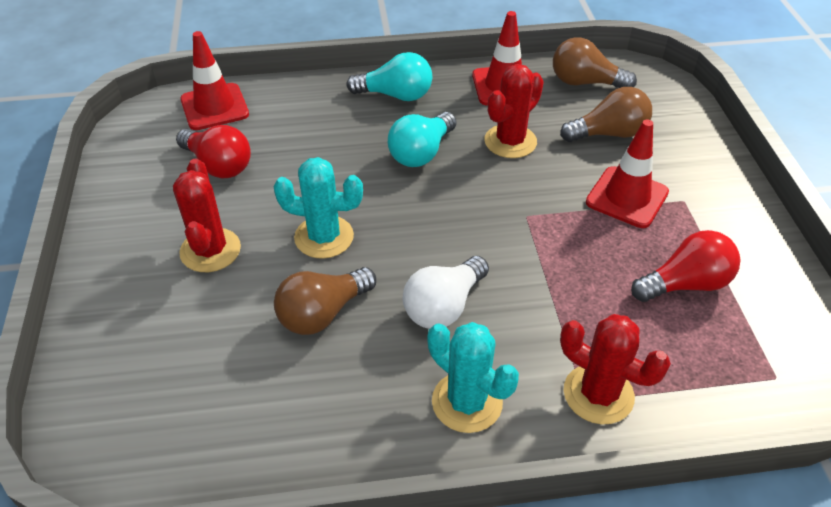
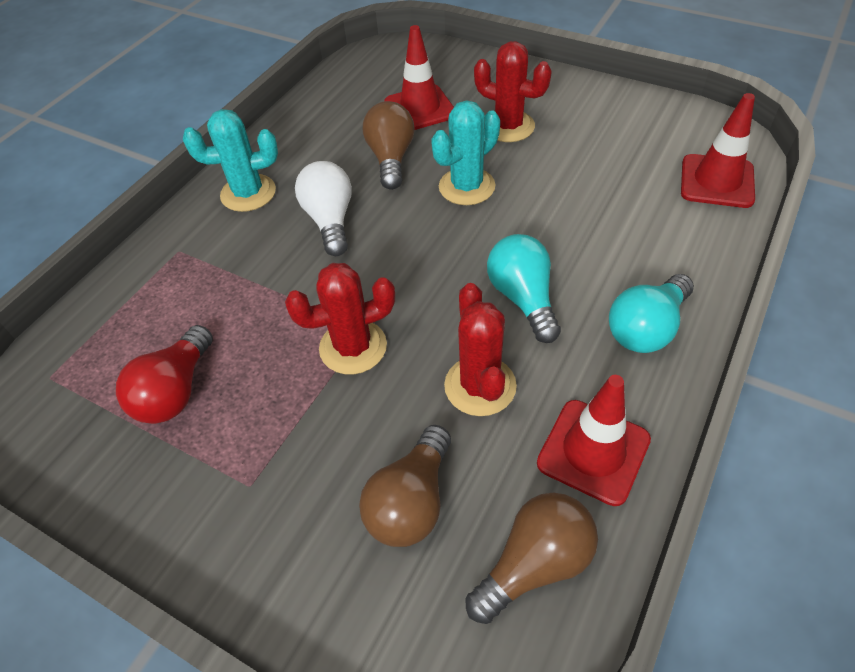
camera: 130 degrees right, 5 degrees up
red light bulb [176,125,251,178] -> none
red cactus [560,314,671,424] -> red cactus moved to [285,263,395,375]
red traffic cone [586,120,669,228] -> red traffic cone moved to [384,25,454,130]

